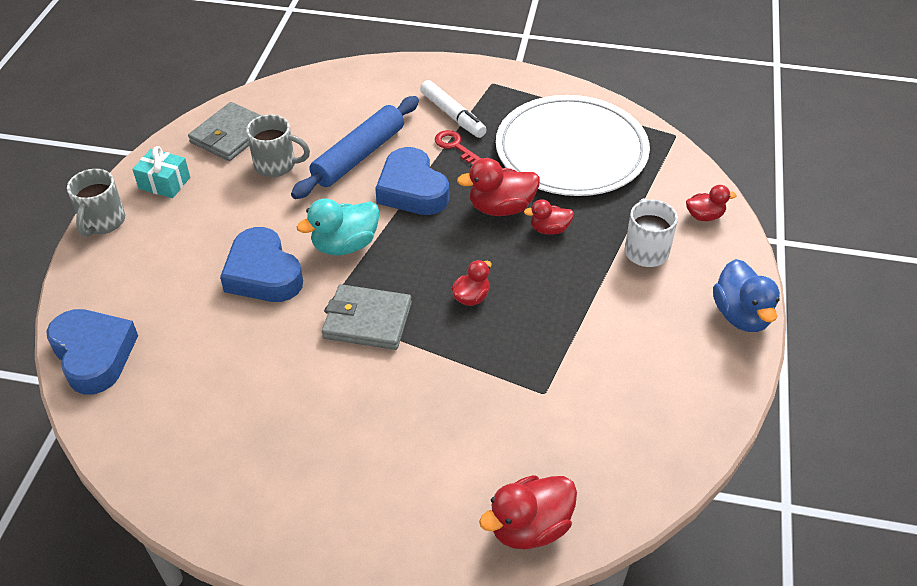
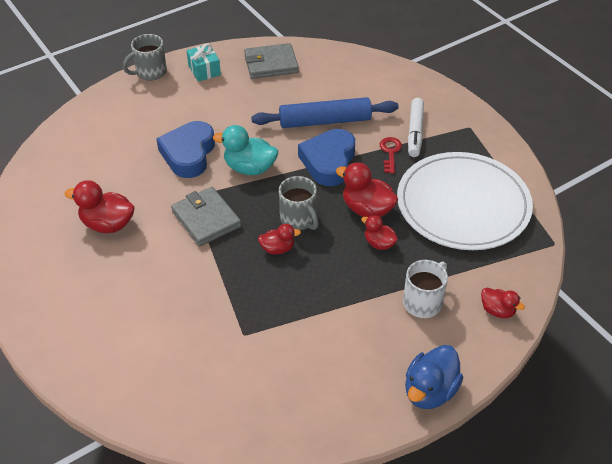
camera: 45 degrees right, 0 degrees up
blue heart [46,309,138,394] -> none
grey mug [246,114,310,177] -> grey mug moved to [279,176,319,230]
red duck [479,475,577,549] -> red duck moved to [65,180,135,233]

